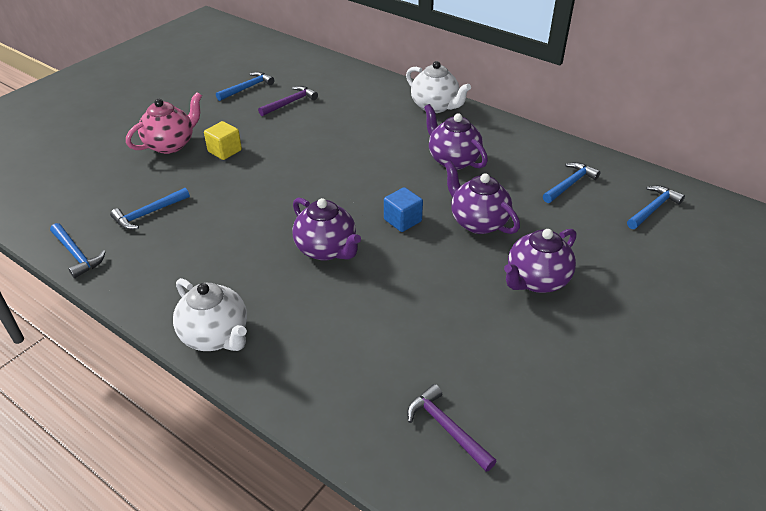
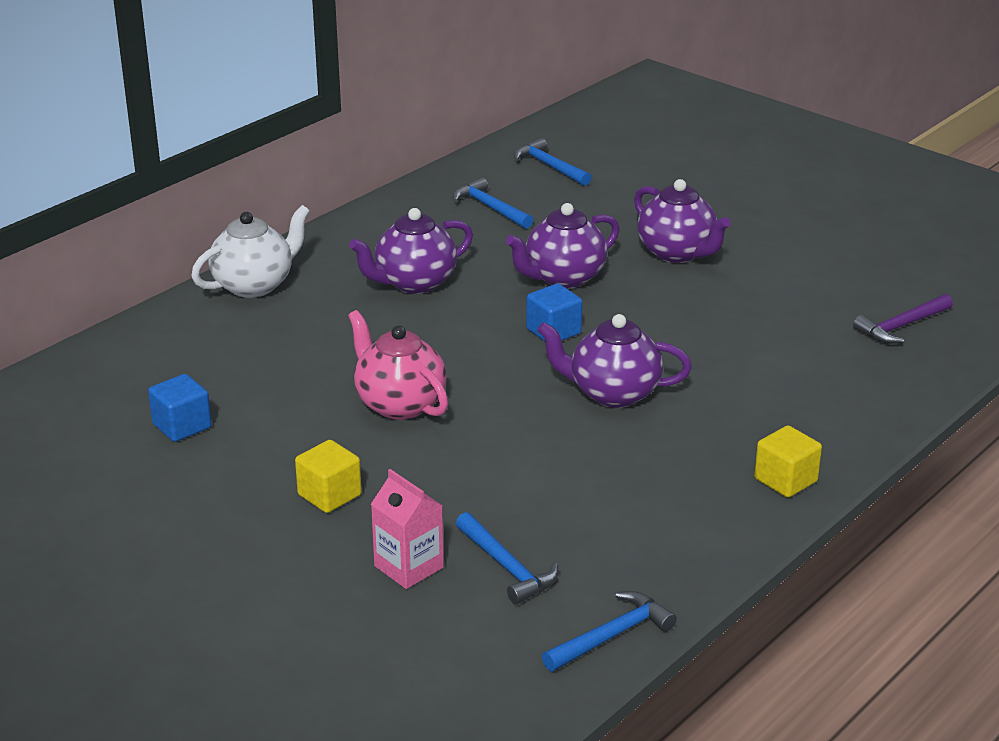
camera: 85 degrees left, 10 degrees down
pink teapot [126,92,202,154] -> pink teapot moved to [348,310,448,420]
white teapot [173,278,247,351] -> yellow cube [754,425,822,498]
blue hammer [216,72,275,101] -> none
purple hammer [258,86,318,116] -> blue cube [148,374,212,442]
purple teapot [292,198,361,261] -> purple teapot turned 135 degrees counterclockwise [537,314,692,408]
none -> pink carton [371,469,444,589]

